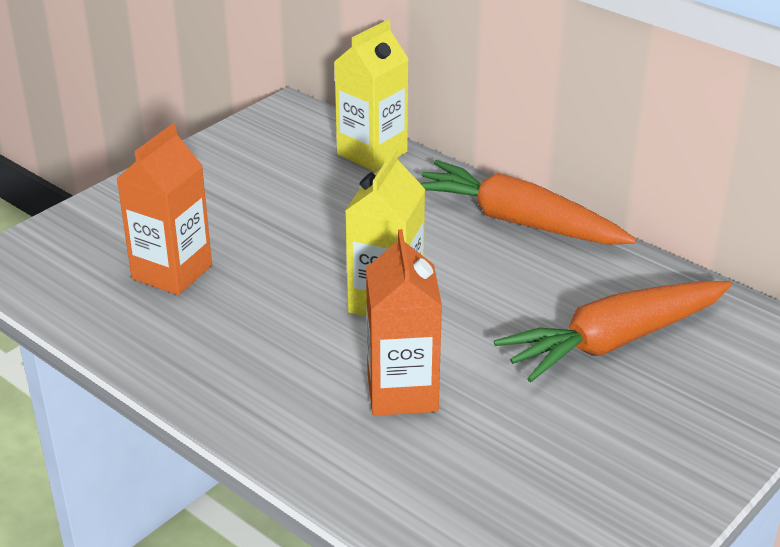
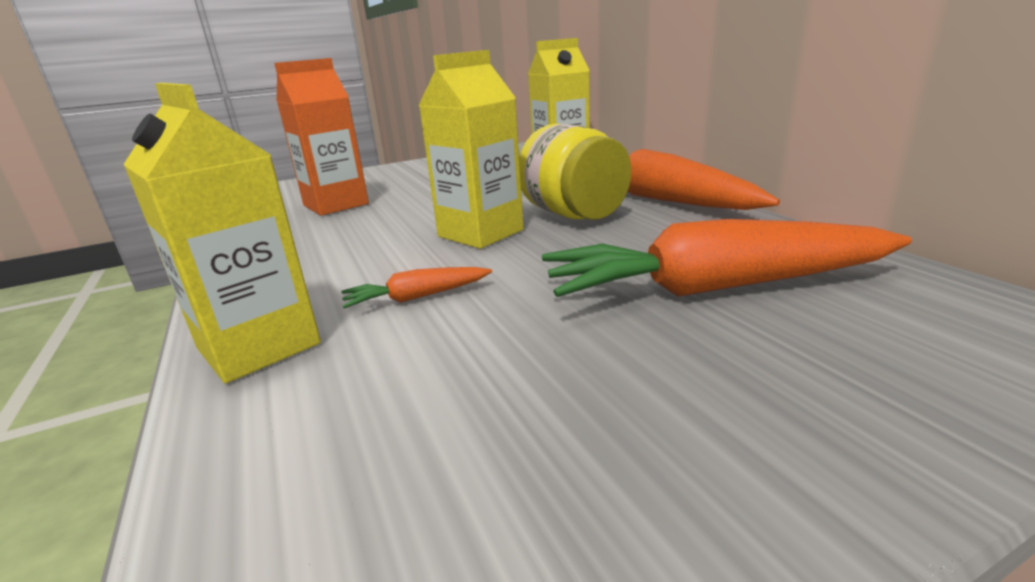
camera: 25 degrees right, 10 degrees down
orange carton [366,229,442,416] -> orange carrot [341,267,492,308]
none -> yellow carton [123,83,321,384]
none -> yellow jar [519,123,631,220]

